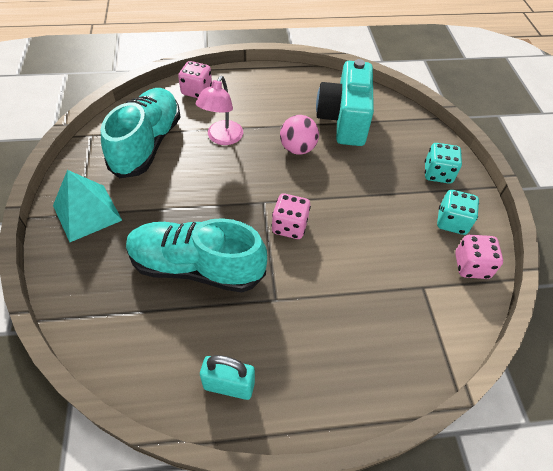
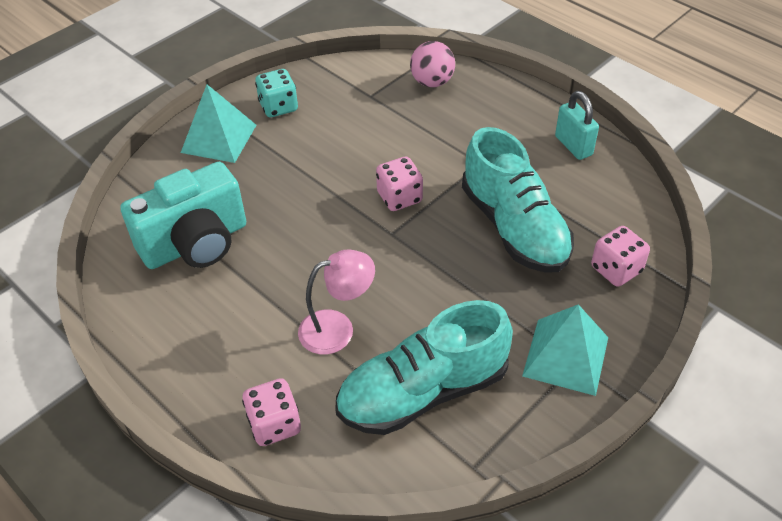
camera: 125 degrees left, 5 degrees down
pink ball [280,115,319,155] -> pink ball moved to [410,41,455,87]
turquoise dice [425,143,462,184] -> turquoise pyramid [181,84,256,163]
pink dice [455,234,503,279] -> pink dice moved to [591,226,650,287]

